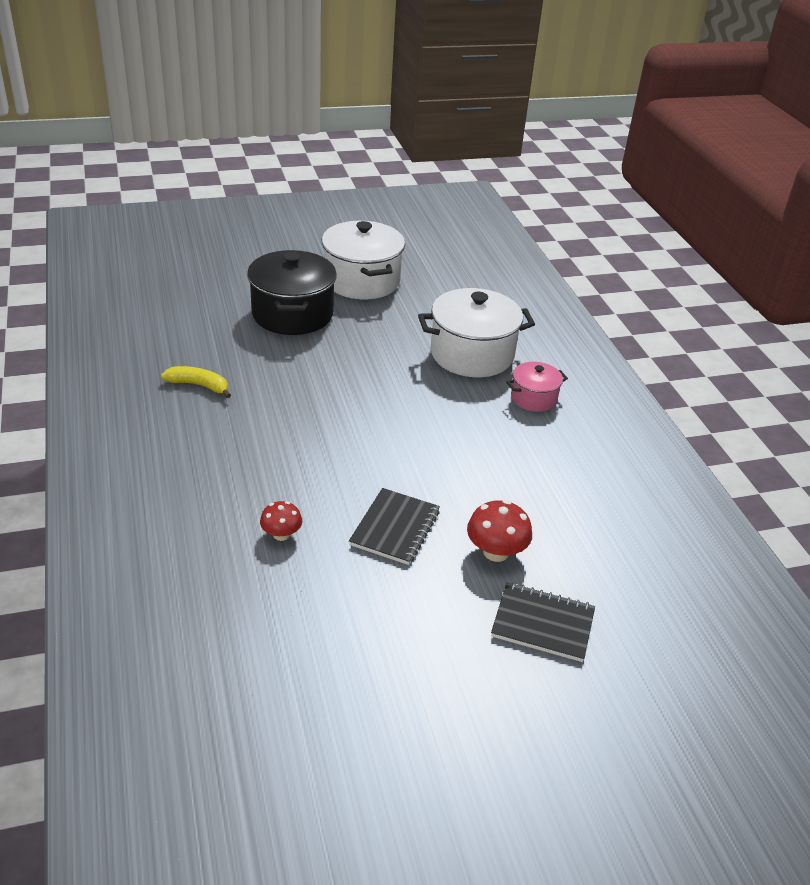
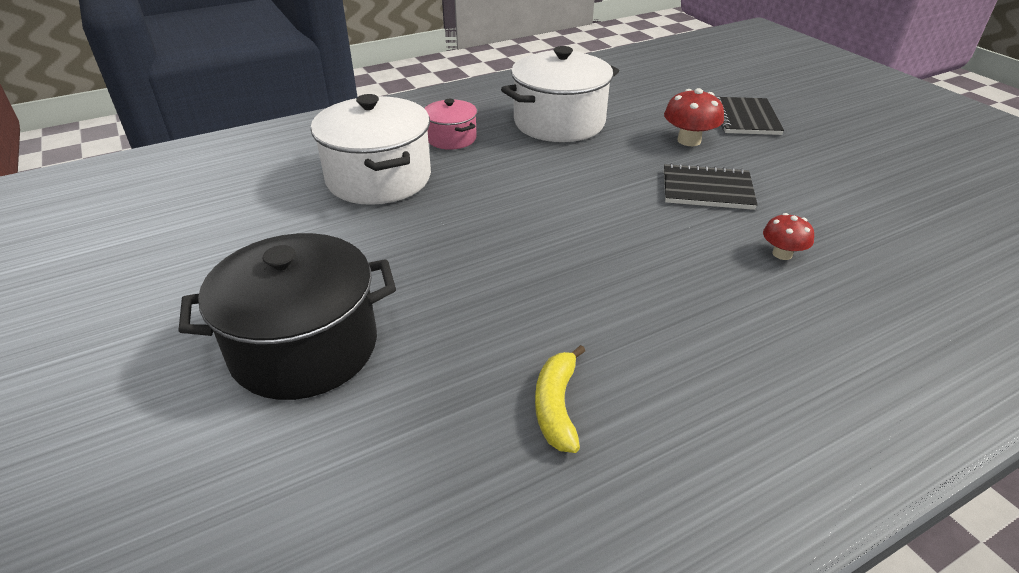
camera: 100 degrees left, 0 degrees up
white pot [322,221,405,299] -> white pot moved to [501,46,619,142]

